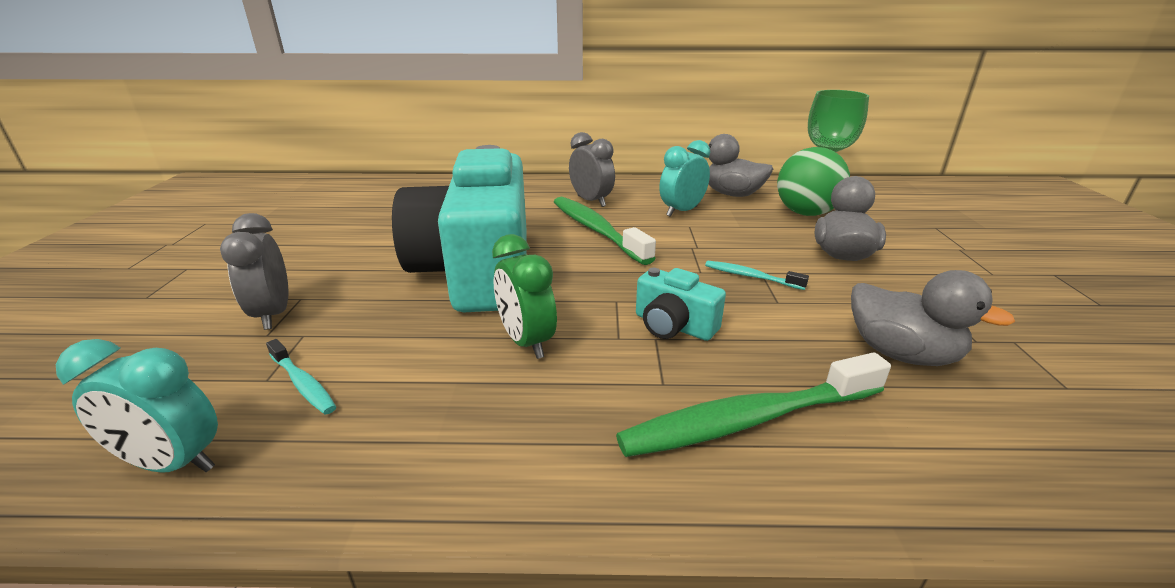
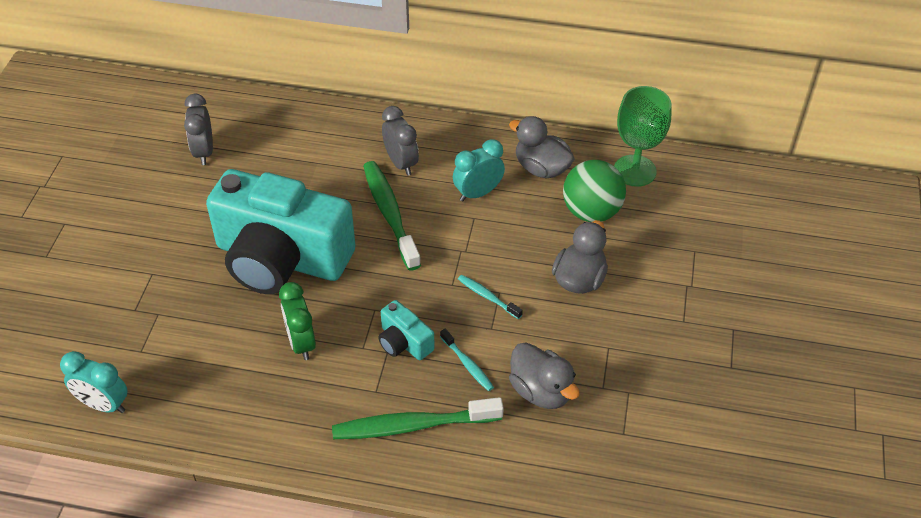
camera: 10 degrees right, 20 degrees up
grey clock [220,213,288,330] -> grey clock moved to [184,94,213,165]
turquoise toothbrush [266,339,336,415] -> turquoise toothbrush moved to [440,329,494,391]
turquoise camera [392,145,527,312] -> turquoise camera turned 75 degrees counterclockwise [206,169,356,294]

